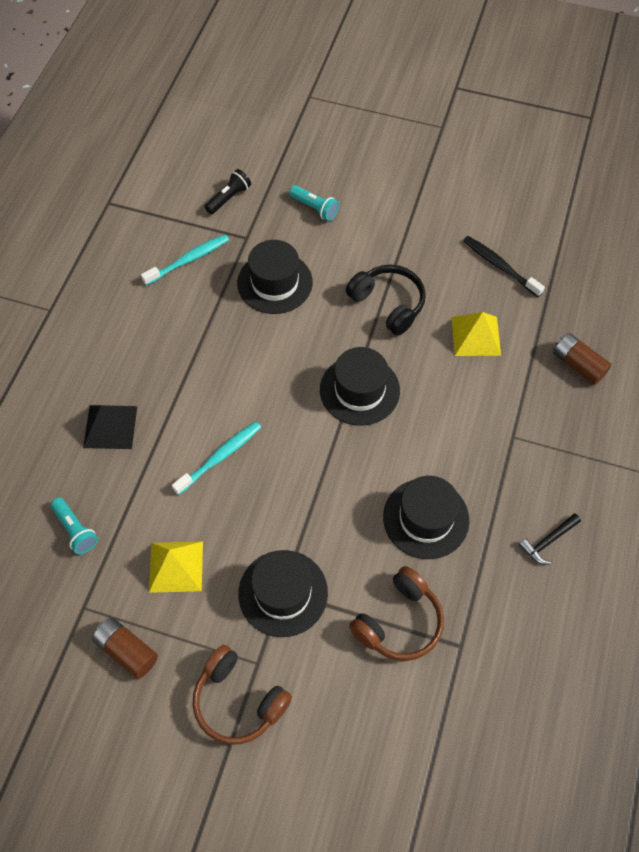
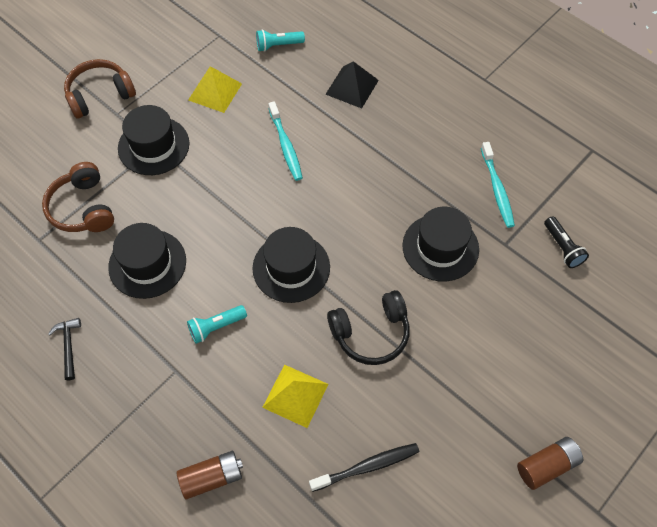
camera: 115 degrees right, 0 degrees up
brown battery [92,617,158,679] -> brown battery moved to [517,437,583,490]
turquoise flashlight [289,185,339,221] -> turquoise flashlight moved to [187,305,247,344]

